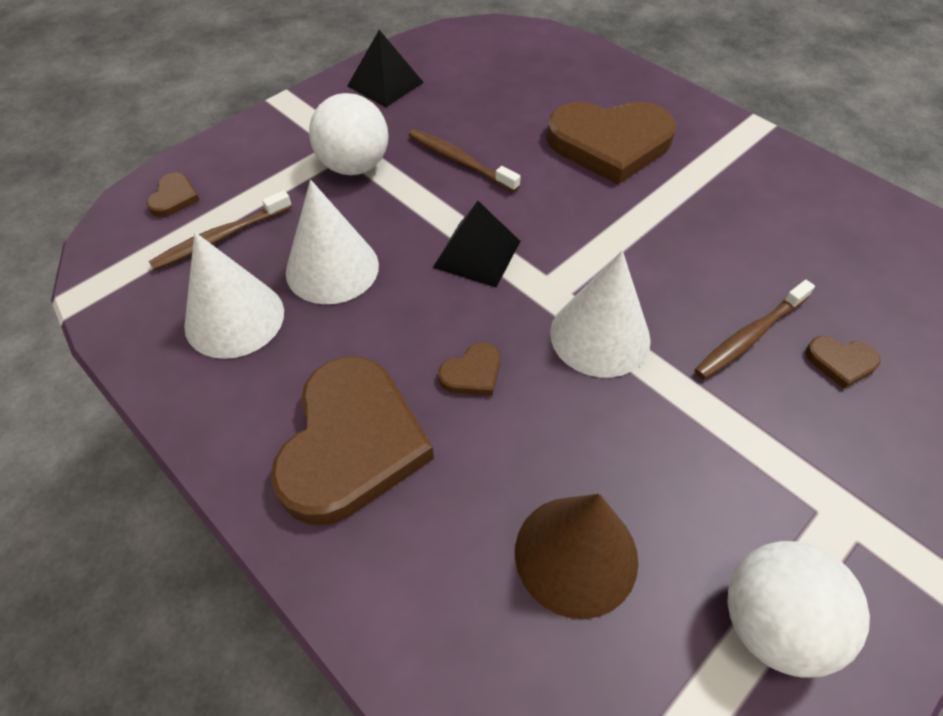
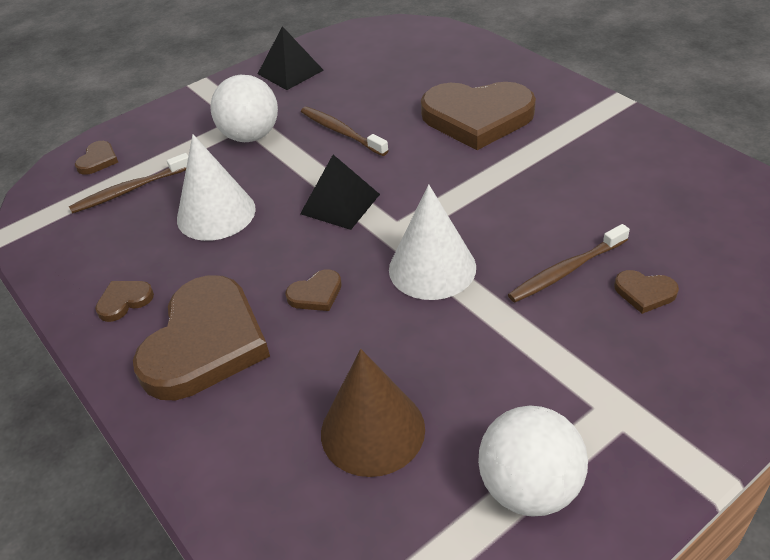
camera: 10 degrees right, 10 degrees down
white cone [184,232,284,359] -> none
none -> brown heart [95,281,154,322]

